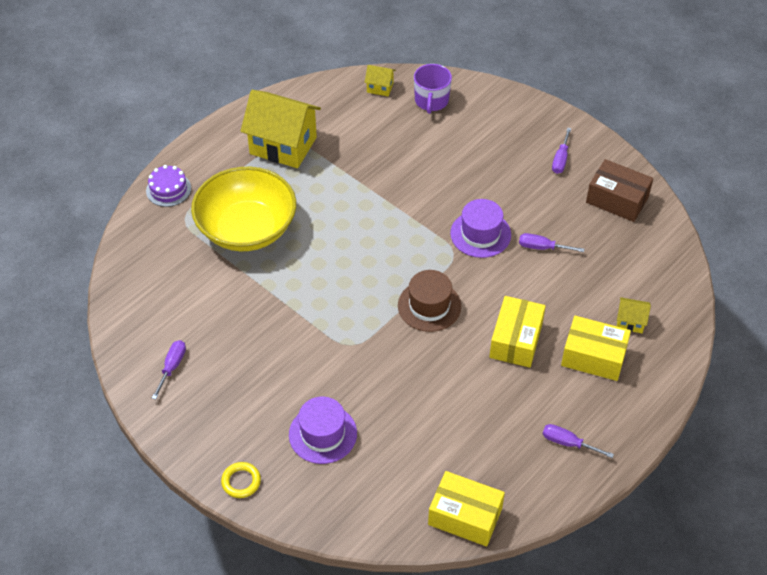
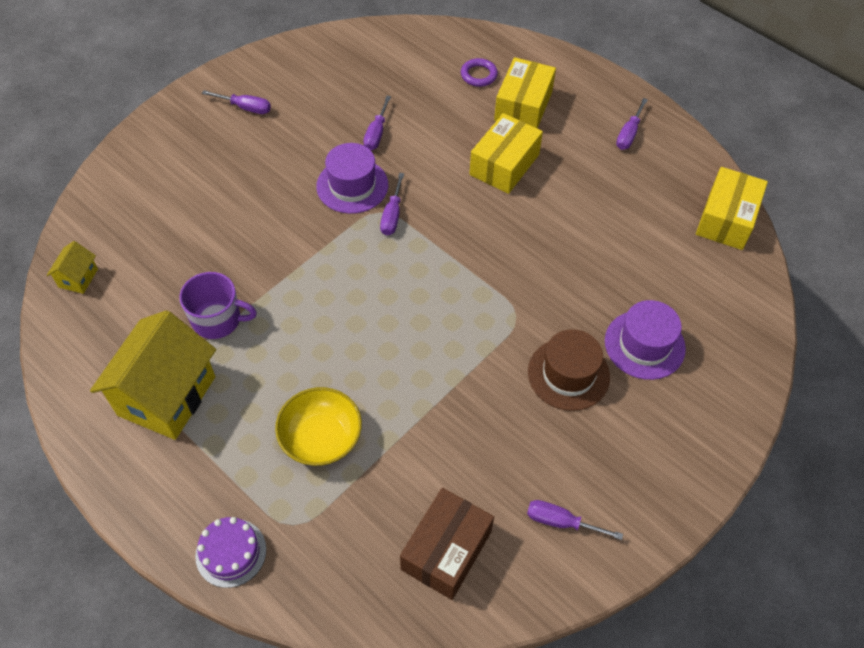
camera: 90 degrees left, 5 degrees up
yellow bowl [191,167,296,251] -> yellow bowl [275,387,362,466], size x0.58
yellow ring [221,462,261,498] -> none
brown hat [398,270,461,332] -> brown hat moved to [528,329,610,411]
purple mug [414,64,452,114] -> purple mug moved to [179,272,257,339]
yellow box [489,296,546,368] -> yellow box turned 75 degrees counterclockwise [470,113,543,194]
brown box [586,159,653,222] -> brown box moved to [400,488,494,600]
yellow house [617,297,651,333] -> purple ring [461,58,498,87]
none -> purple screwdriver [380,173,404,235]

